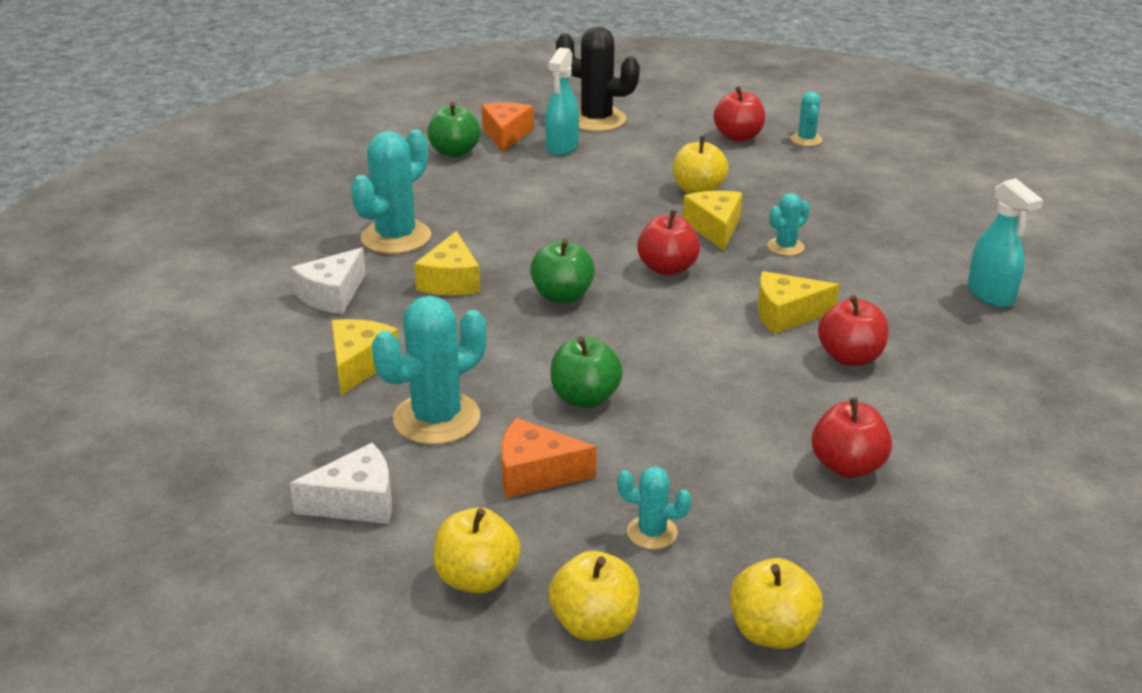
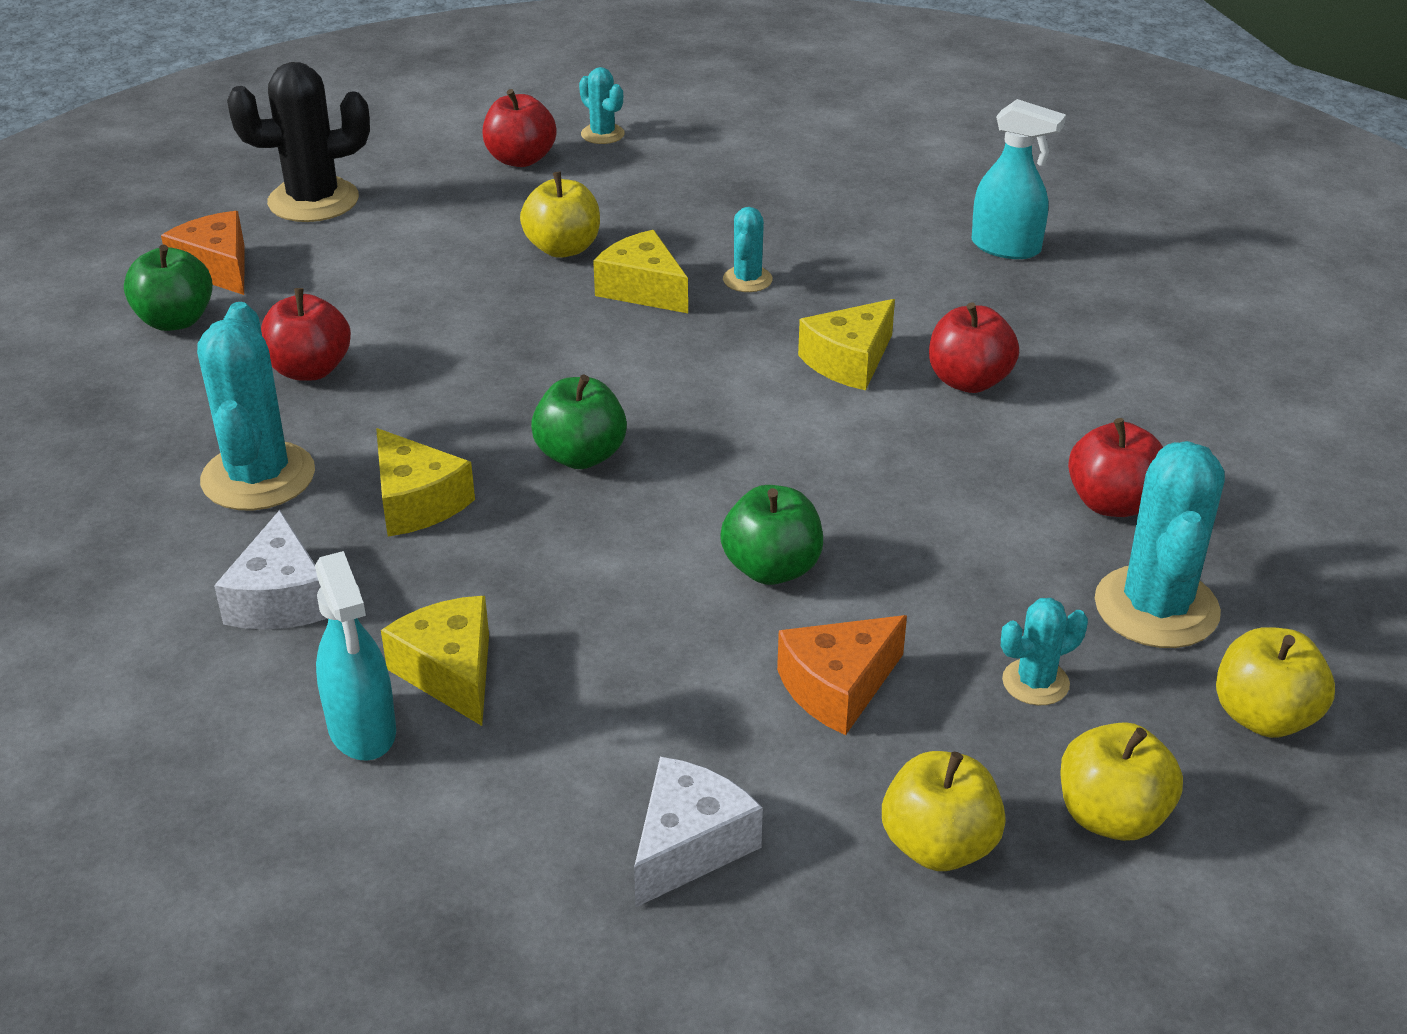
camera: 40 degrees left, 5 degrees up
turquoise cactus [372,296,487,445] -> turquoise cactus moved to [1095,441,1225,648]
turquoise spray bottle [545,47,579,156] -> turquoise spray bottle moved to [315,551,396,761]
red apple [637,210,700,276] -> red apple moved to [261,288,351,381]

